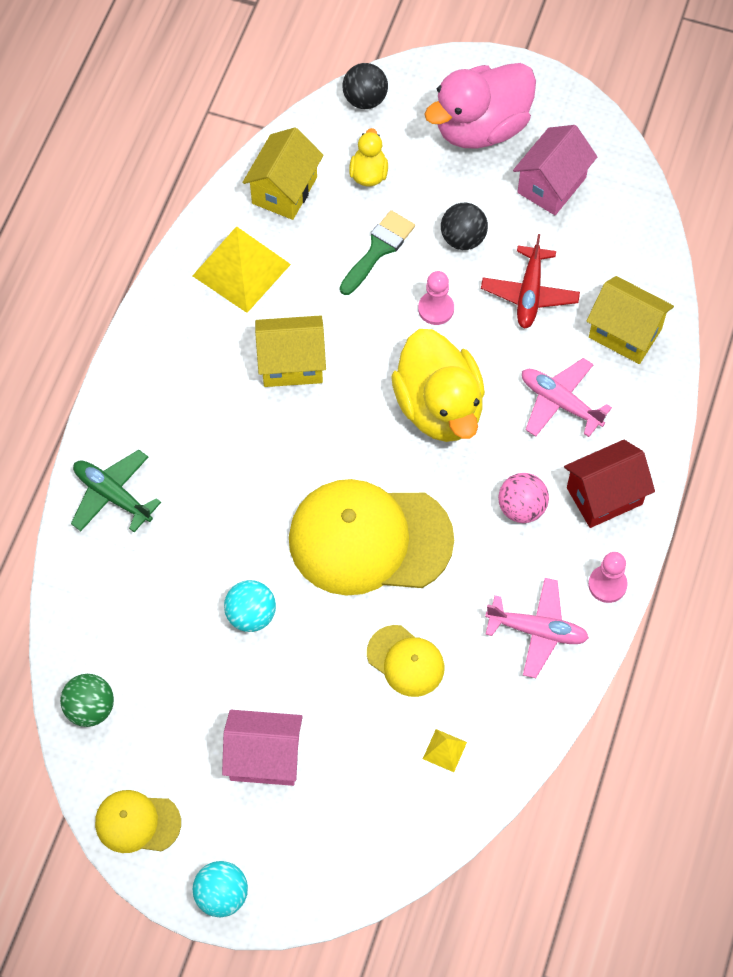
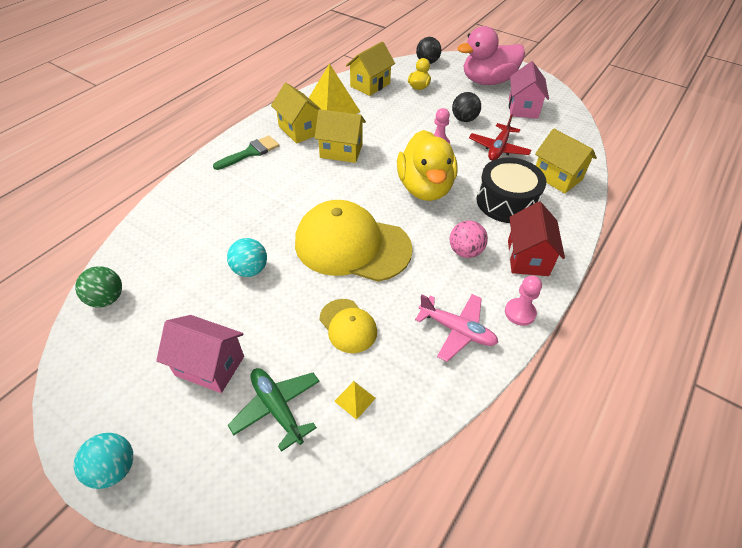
camera: 15 degrees right, 15 degrees down
green plane [71,450,161,532] -> green plane moved to [228,368,320,452]
yellow cap [95,790,181,853] -> none
green brush [340,210,415,295] -> green brush moved to [213,135,279,170]
pink house [513,125,597,215] -> pink house turned 45 degrees counterclockwise [509,61,549,119]
pink plane [522,358,612,437] -> black drum [477,157,546,223]
red house [564,440,655,528] -> red house turned 75 degrees counterclockwise [508,202,565,276]
none -> yellow house [271,83,322,144]

